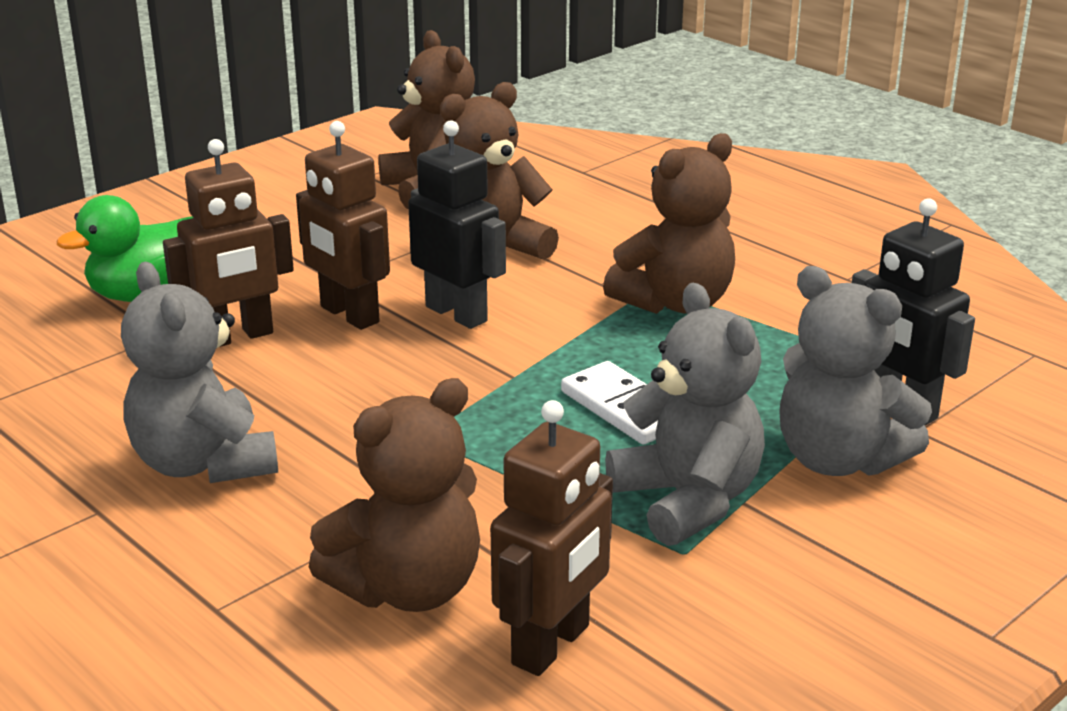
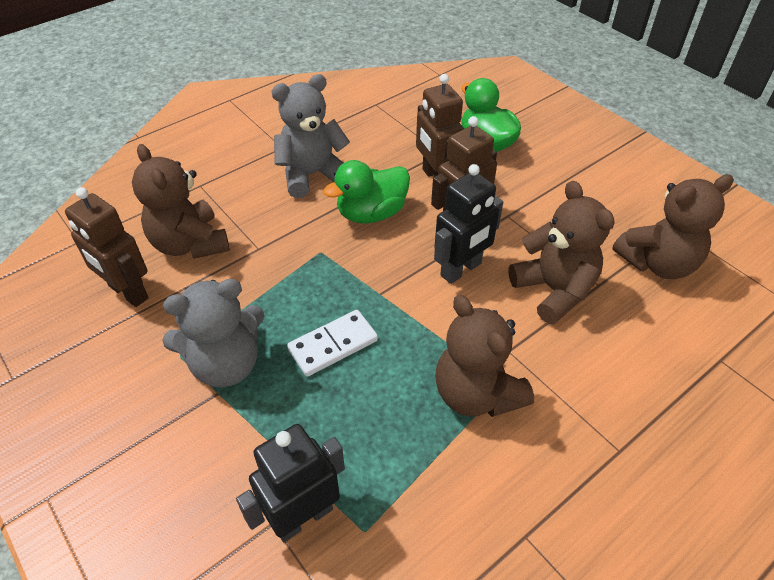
camera: 95 degrees right, 20 degrees up
grey teddy bear [779,266,932,476] -> none
none -> green duck [323,160,410,223]

